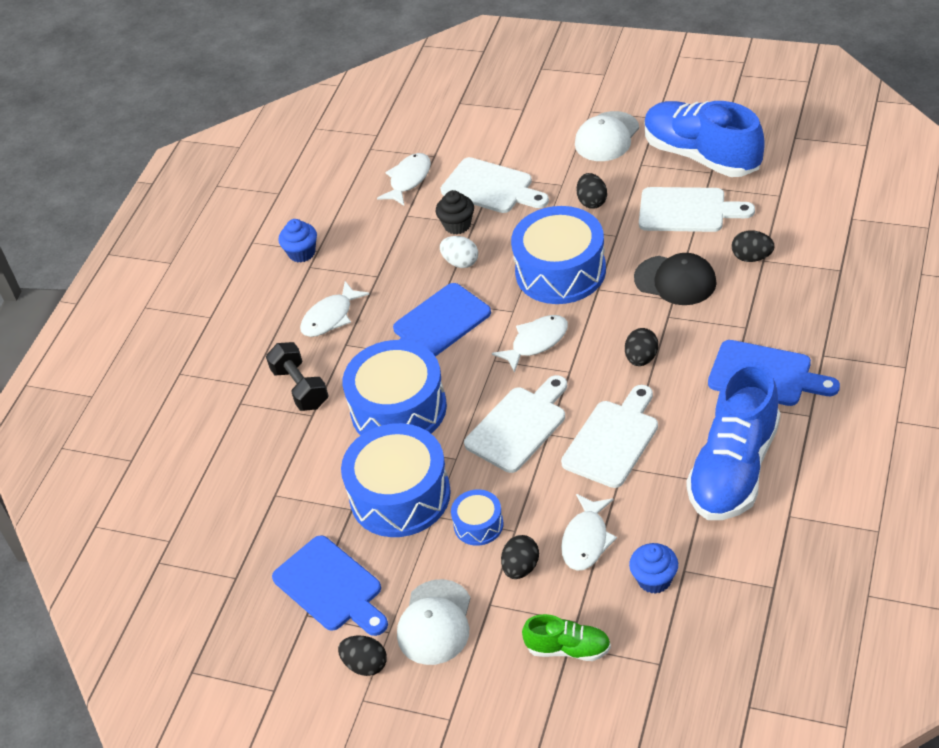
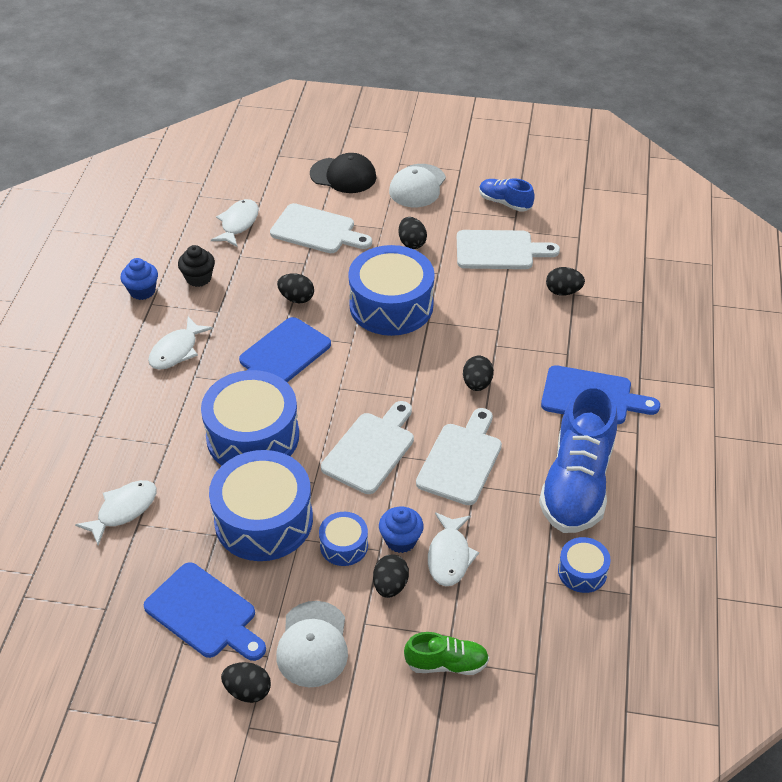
camera: 15 degrees left, 0 degrees up
black dumbbell [266,342,329,411] -> none
black cupcake [436,190,474,234] -> black cupcake moved to [178,245,215,287]
white egg [440,236,478,268] -> black egg [277,274,314,304]
white fish [492,315,568,373] -> white fish moved to [75,480,157,545]
blue cupcake [629,543,678,594] -> blue cupcake moved to [379,506,424,553]
black cap [634,253,717,305] -> black cap moved to [310,153,376,193]
blue shoe [644,101,765,177] -> blue shoe [479,178,535,212], size x0.49
none -> blue drum [558,537,611,593]

